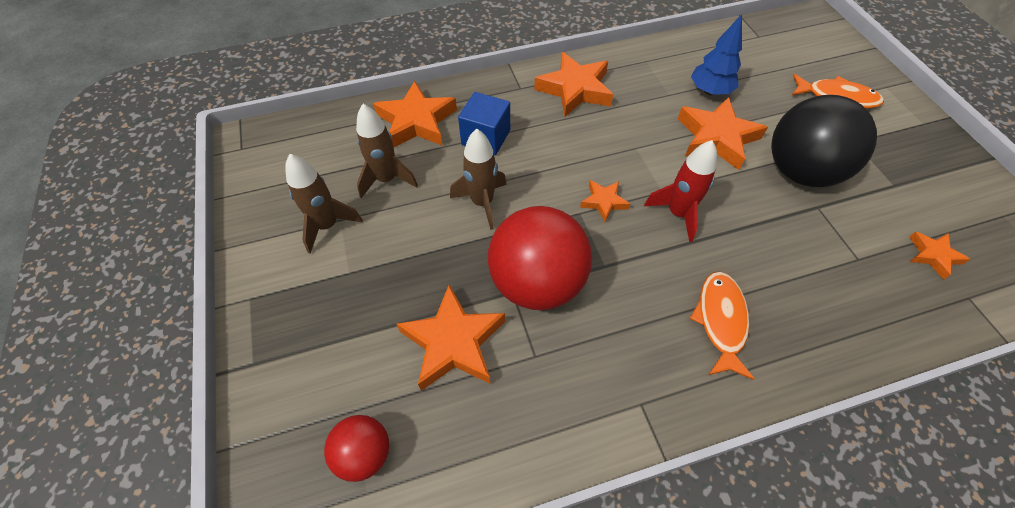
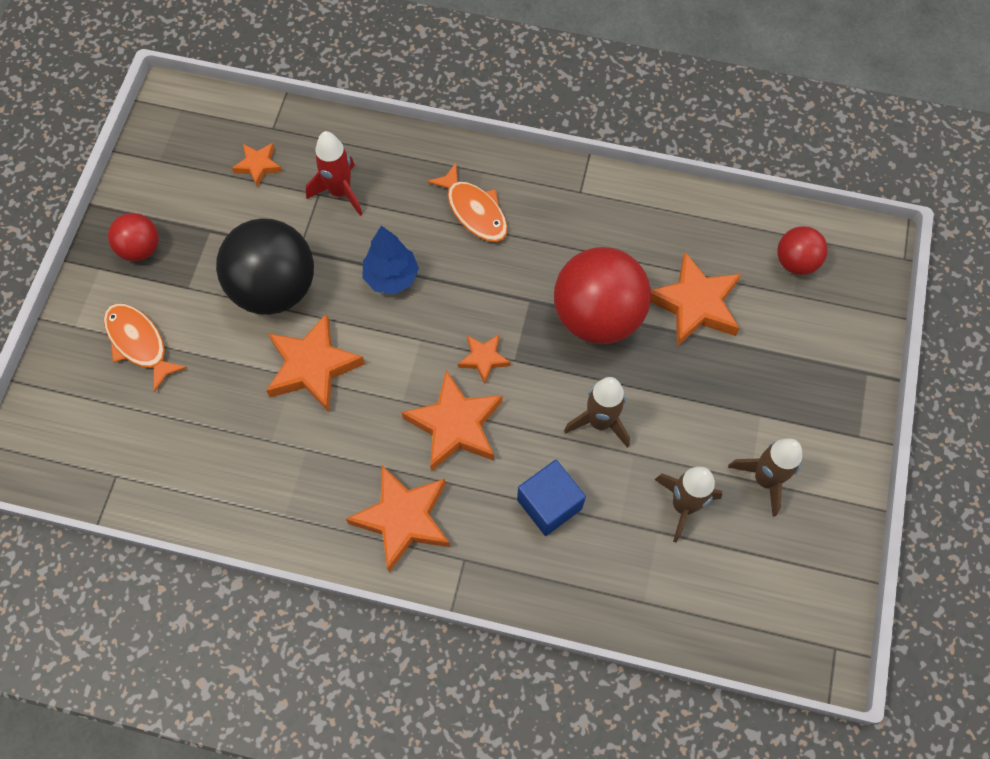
camera: 150 degrees left, 10 degrees up
orange star [373,81,457,147] -> orange star moved to [401,370,503,472]
red rocket [644,140,717,242] -> red rocket moved to [306,131,362,216]
orange fish [689,271,754,380] -> orange fish turned 75 degrees counterclockwise [427,163,508,242]
blue tree [691,14,742,95] -> blue tree moved to [362,225,419,294]
none -> red ball [108,213,159,261]

